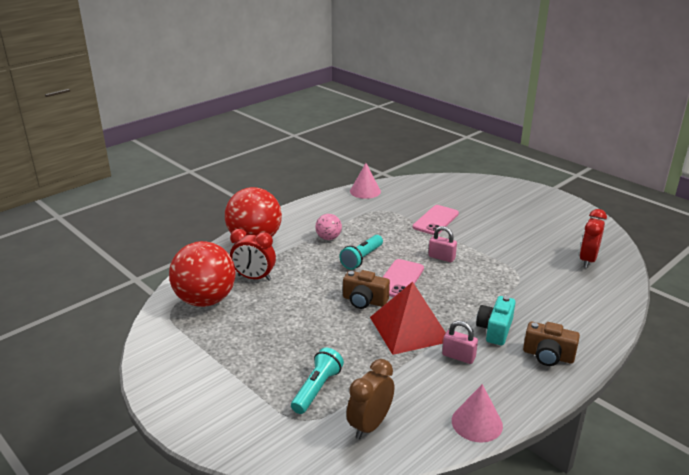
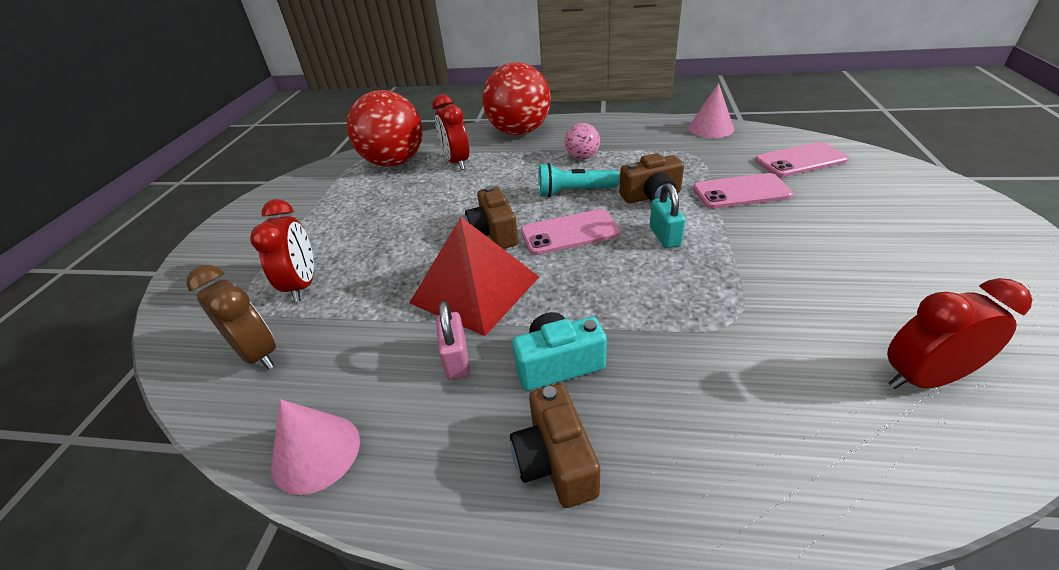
camera: 55 degrees right, 10 degrees up
turquoise flashlight [291,347,344,414] -> red clock [250,199,314,302]
brown clock [346,359,394,439] -> brown clock turned 45 degrees clockwise [186,265,276,370]
pink padlock [428,226,457,262] -> turquoise padlock [650,183,685,248]
none -> brown camera [619,153,684,203]
none -> pink phone [755,142,849,177]

